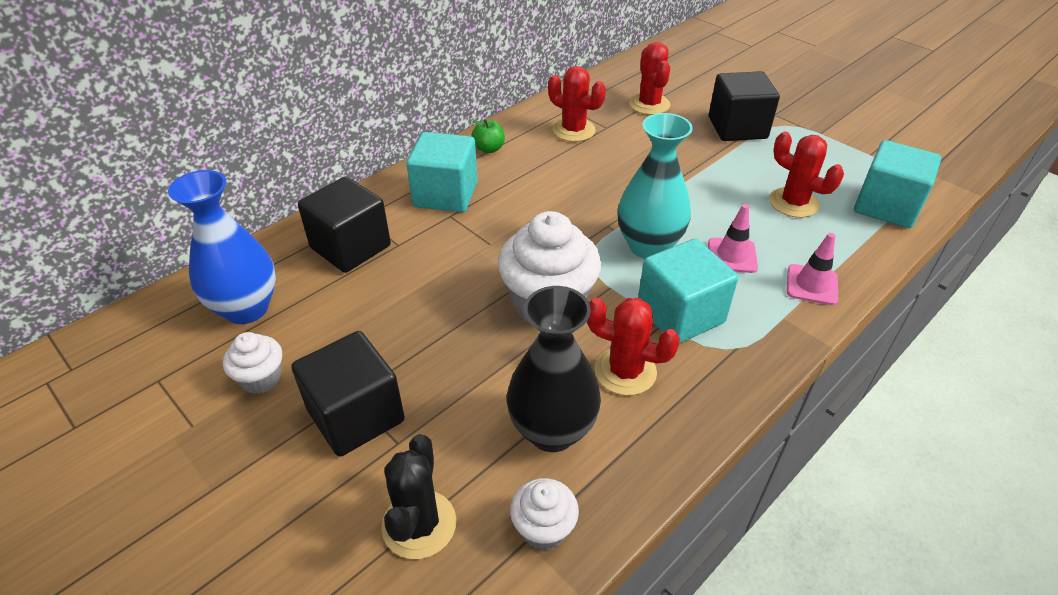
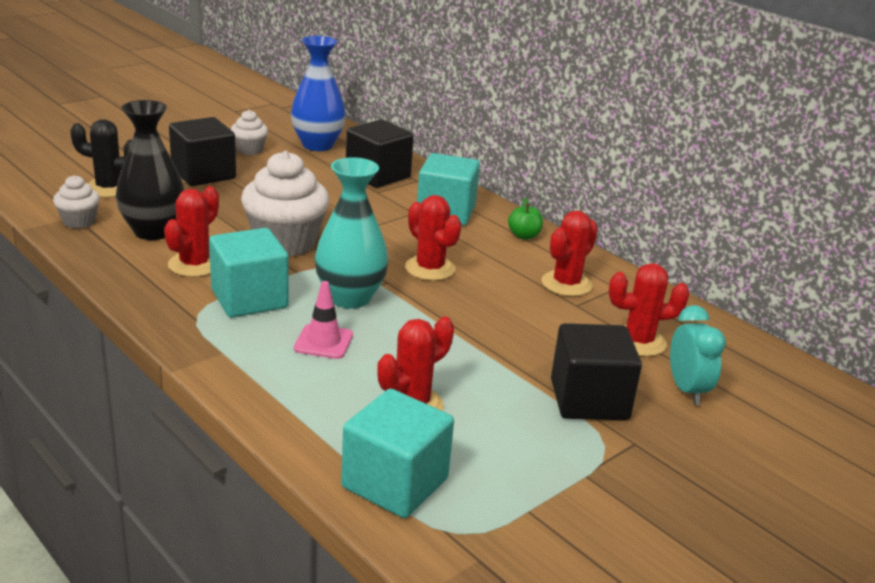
camera: 90 degrees right, 15 degrees down
pink traffic cone [787,233,838,305] -> none
none -> red cactus [405,195,461,281]
none -> turquoise clock [670,305,726,405]

